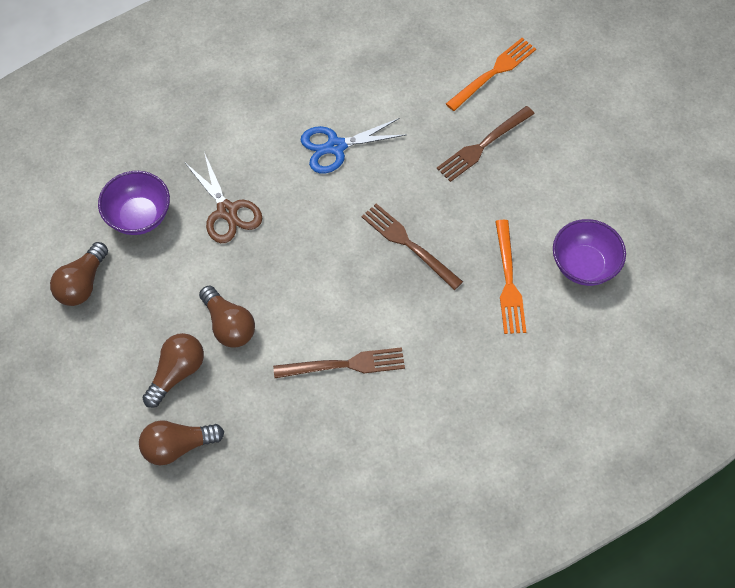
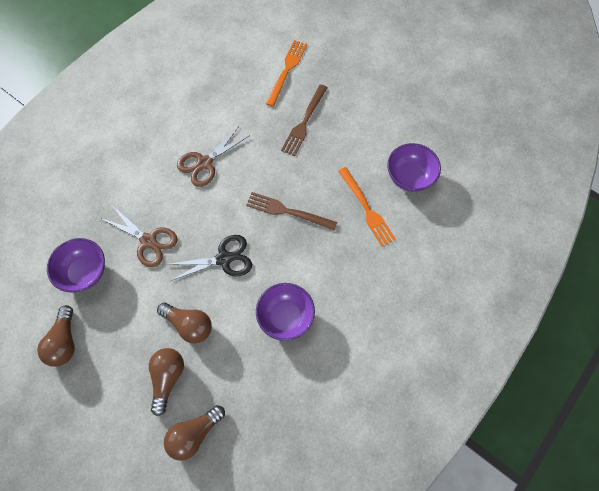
camera: 25 degrees left, 5 degrees up
brown fork [273,347,405,378] -> purple bowl [256,283,315,341]
blue scissors [301,118,406,173] -> brown scissors [177,126,250,187]
none -> black scissors [166,235,252,281]

